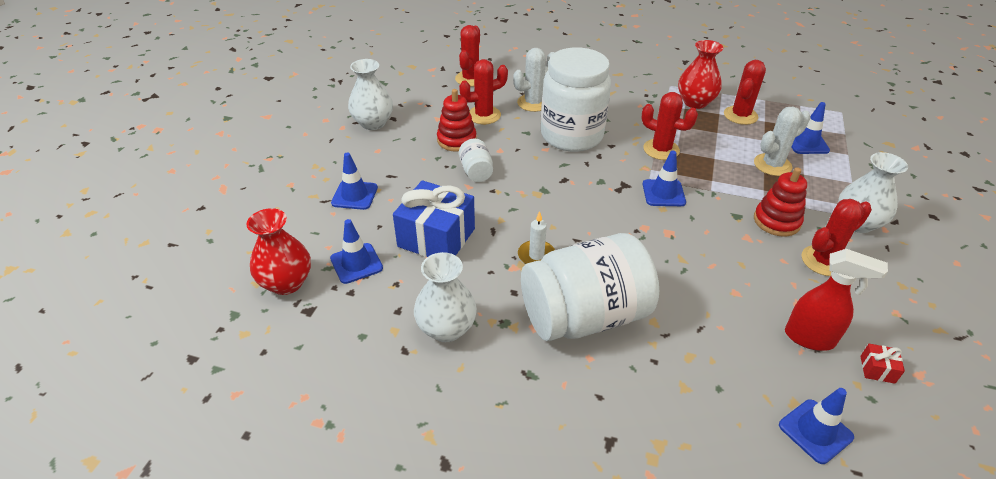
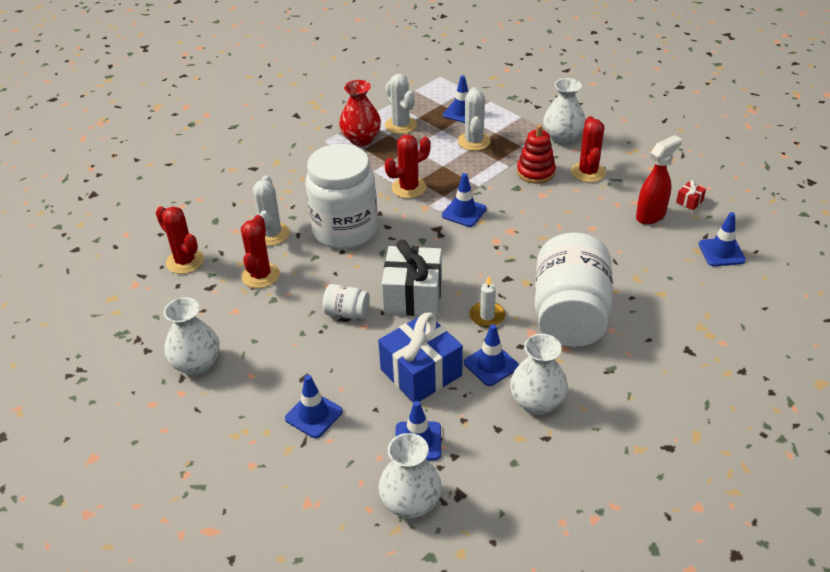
camera: 60 degrees left, 0 degrees up
red vase [247,208,311,295] -> white vase [378,433,442,519]
red stacking toy [437,89,477,152] -> none
red cactus [724,60,766,125] -> white cactus [385,74,417,134]
none -> white gift [381,239,442,317]
none -> blue traffic cone [464,324,519,386]

